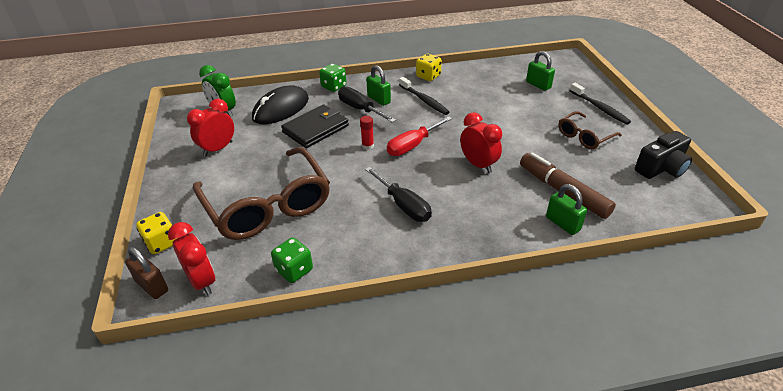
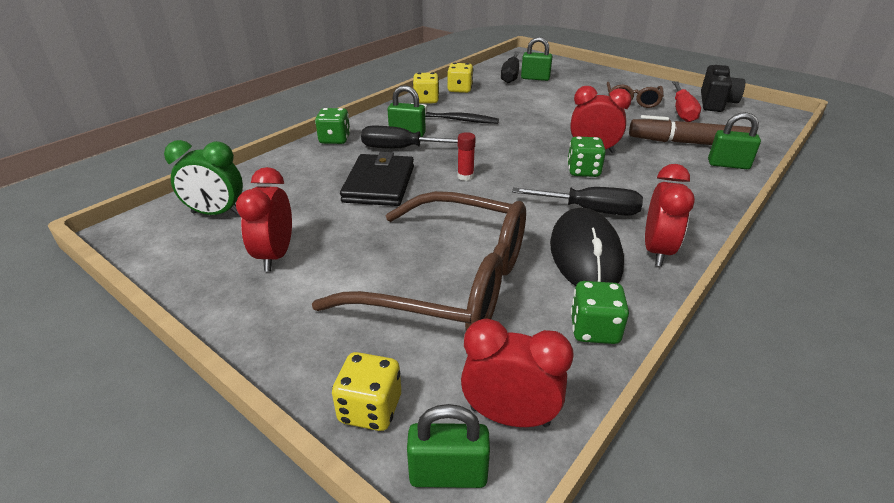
camera: 40 degrees left, 5 degrees down
brown padlock [125,247,168,299] -> green padlock [407,404,490,488]
black mouse [252,85,309,124] -> black mouse moved to [550,208,624,286]
red screwdriver [387,116,452,156] -> red screwdriver moved to [672,81,701,122]
black toothbrush [570,83,631,125] -> none
none -> yellow dice [447,63,473,93]
none -> black screwdriver [501,51,519,83]
none -> green dice [567,136,606,177]
none -> red clock [645,164,695,266]

